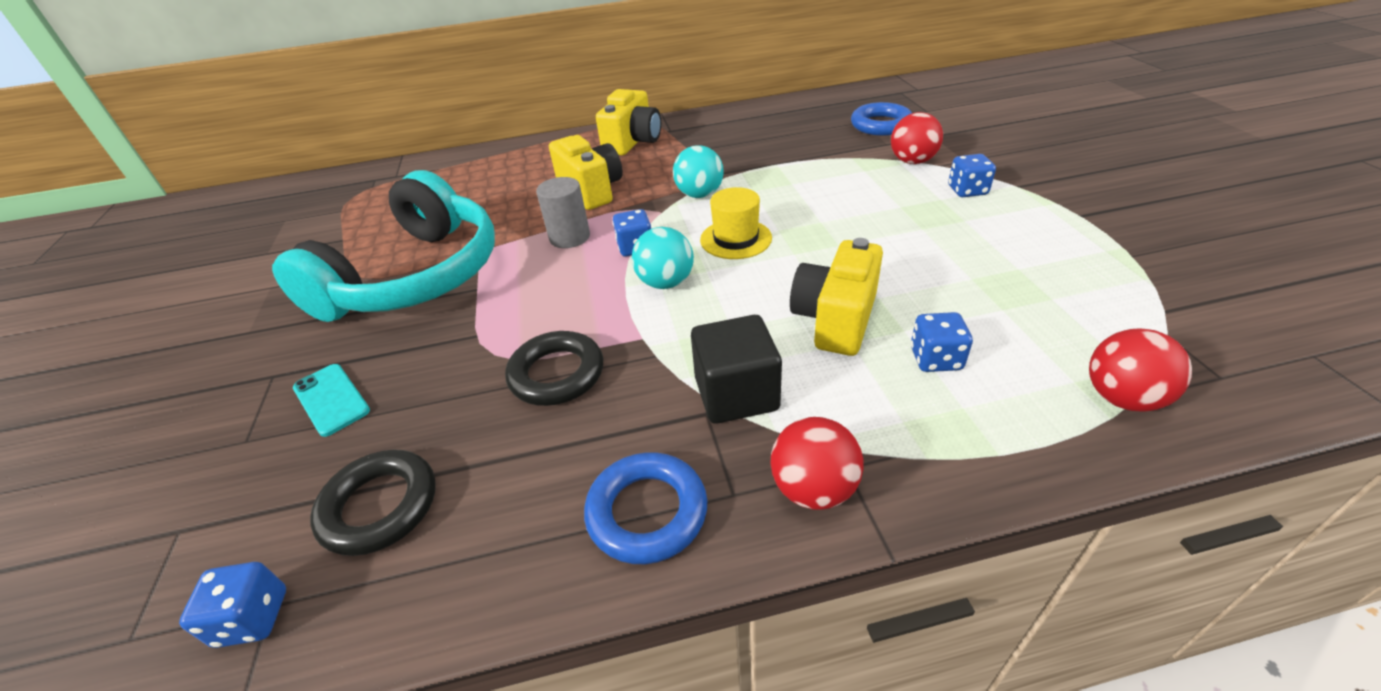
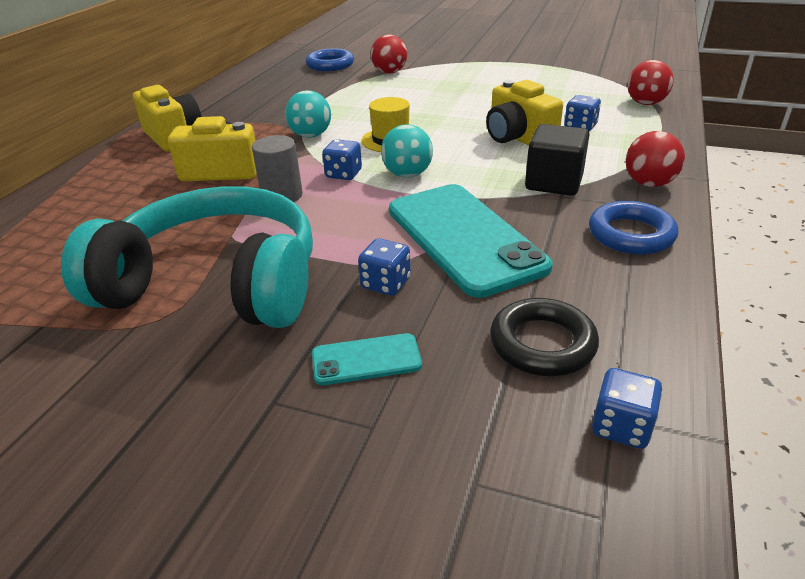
camera: 60 degrees left, 5 degrees down
turquoise headphones [272,170,495,322] -> turquoise headphones turned 45 degrees counterclockwise [61,186,313,328]
black ring [505,331,603,406] -> turquoise phone [389,184,553,298]
blue dice [948,154,996,197] -> blue dice moved to [358,238,411,296]

